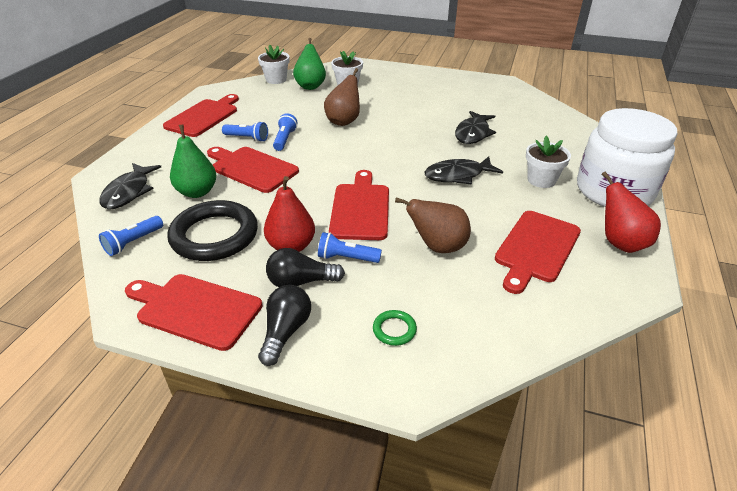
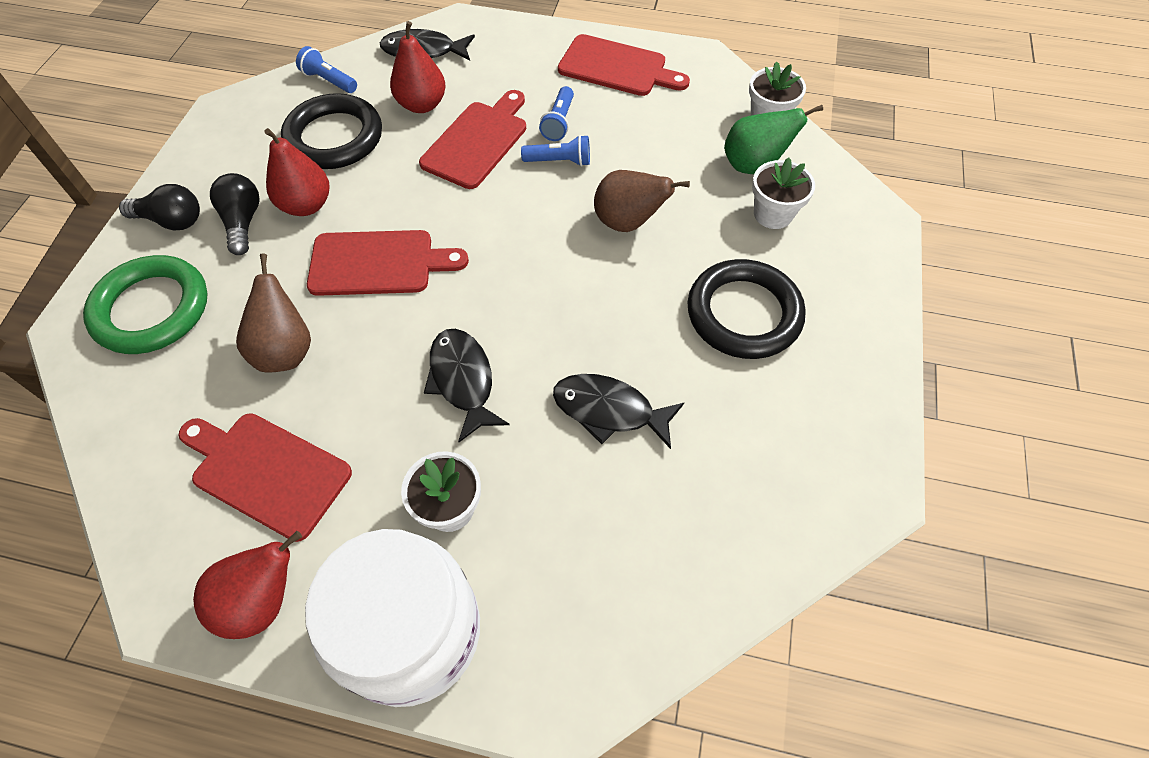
camera: 85 degrees right, 20 degrees up
red cutting board [125,274,262,351] -> none
green pear [170,124,216,198] -> red pear [390,21,446,113]
blue flashlight [318,232,382,263] -> none
green ring [373,310,417,346] -> green ring [83,255,208,354], size x2.41
none -> black ring [687,259,806,359]

